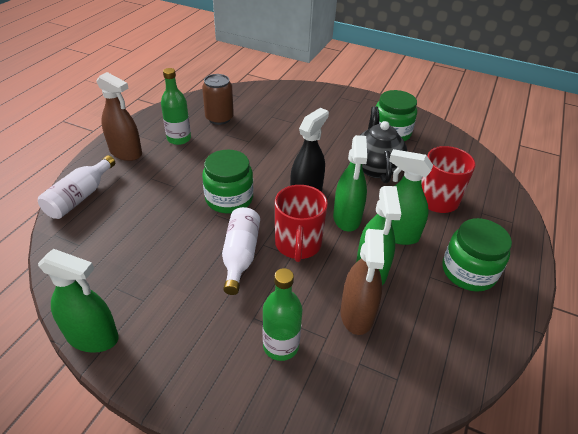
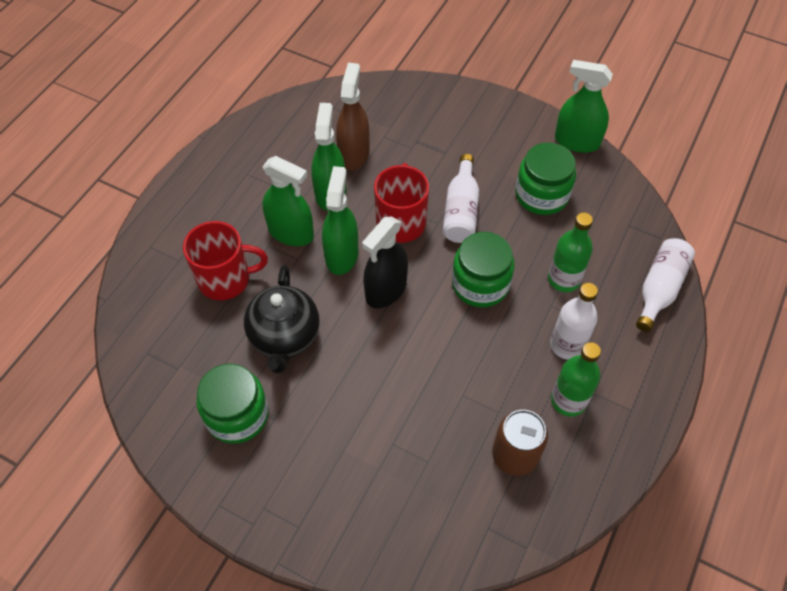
camera: 175 degrees left, 15 degrees up
brown spray bottle [96,72,142,161] -> none
green bottle [263,268,302,361] -> green bottle moved to [548,212,593,292]
green jar [442,218,512,292] -> green jar moved to [515,143,576,215]
none -> white bottle [550,283,598,360]

